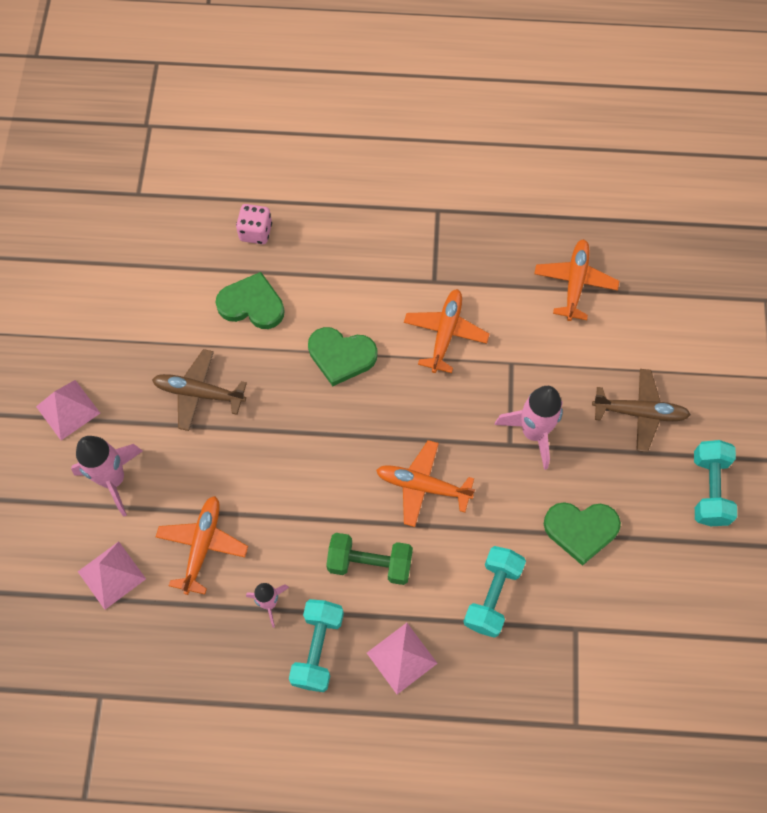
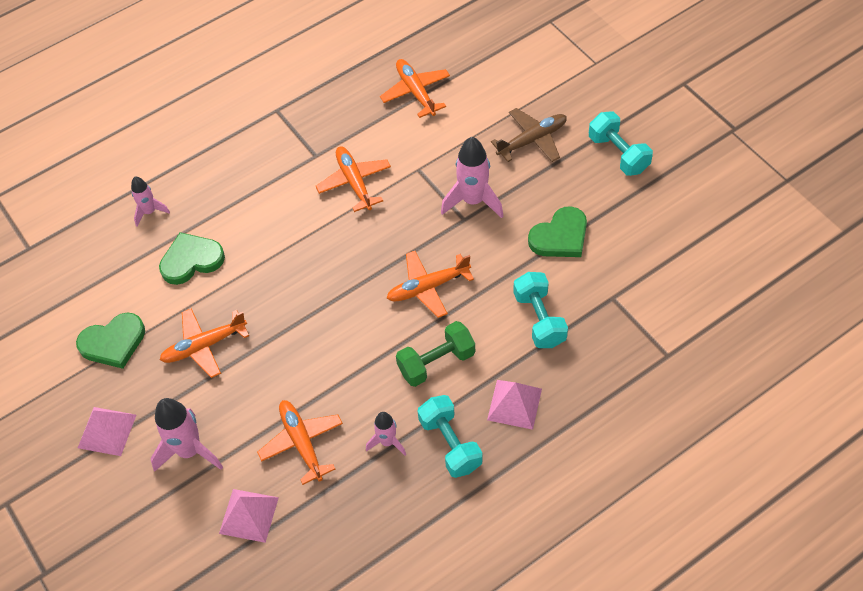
camera: 35 degrees left, 10 degrees down
brown plane [152,349,247,431] -> orange plane [160,308,249,378]
pink dice [236,204,272,244] -> pink rocket [131,177,170,226]
green heart [308,327,377,386] -> green heart moved to [76,313,145,369]

